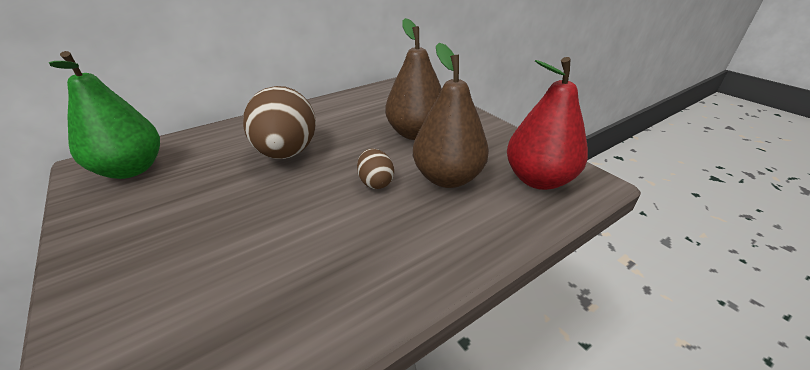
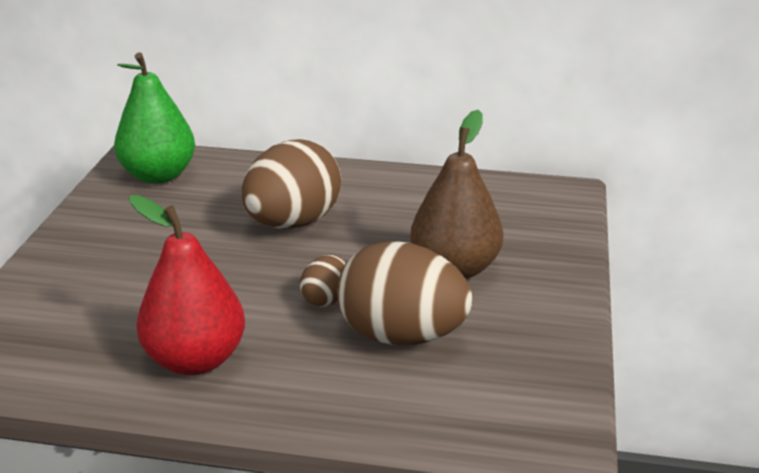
camera: 45 degrees right, 5 degrees down
brown pear [413,43,489,188] -> brown egg [337,241,472,346]
red pear [507,57,588,190] -> red pear moved to [129,195,245,375]

